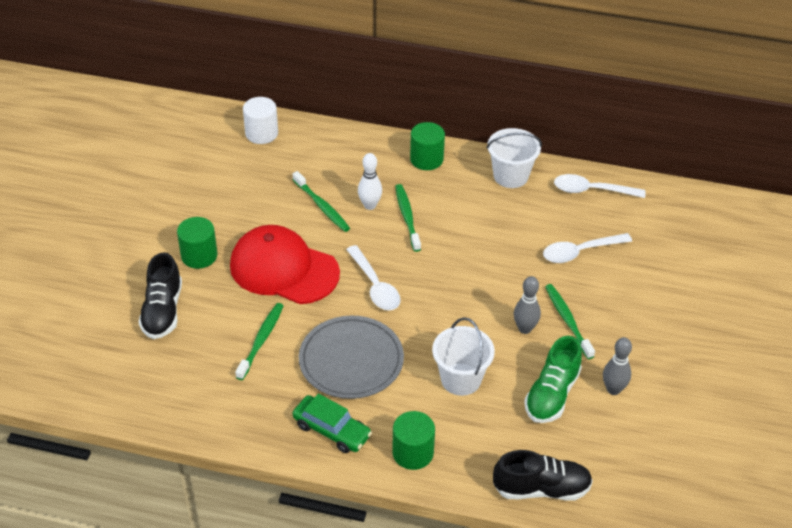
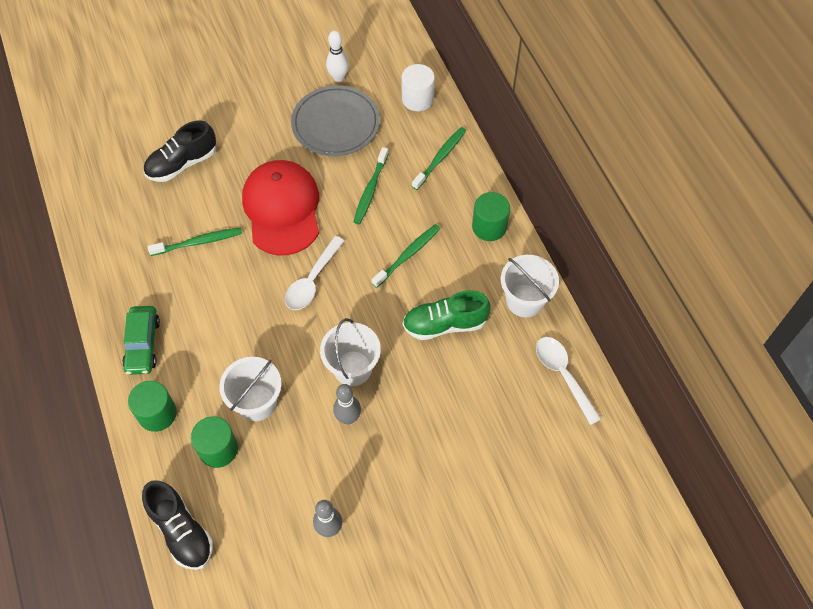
camera: 55 degrees right, 15 degrees up
green cylinder [177,217,217,269] -> green cylinder moved to [191,416,238,468]
grey plate [299,316,404,399] -> grey plate moved to [291,85,380,156]
white bowling pin [358,153,382,210] -> white bowling pin moved to [326,31,349,82]
green shoe [524,336,582,423] -> green shoe moved to [403,290,490,340]
white spoon [543,233,632,263] -> none
green toothbrush [545,284,595,359] -> green toothbrush moved to [412,127,466,190]
none -> white bucket [320,318,381,386]

